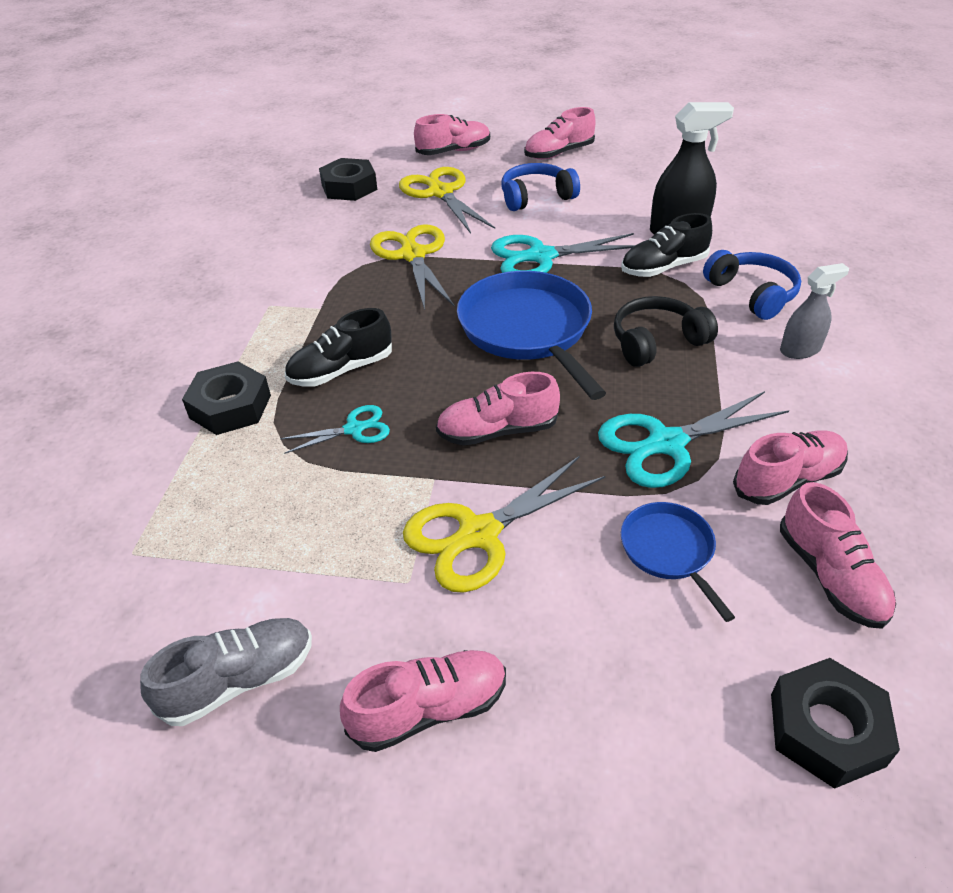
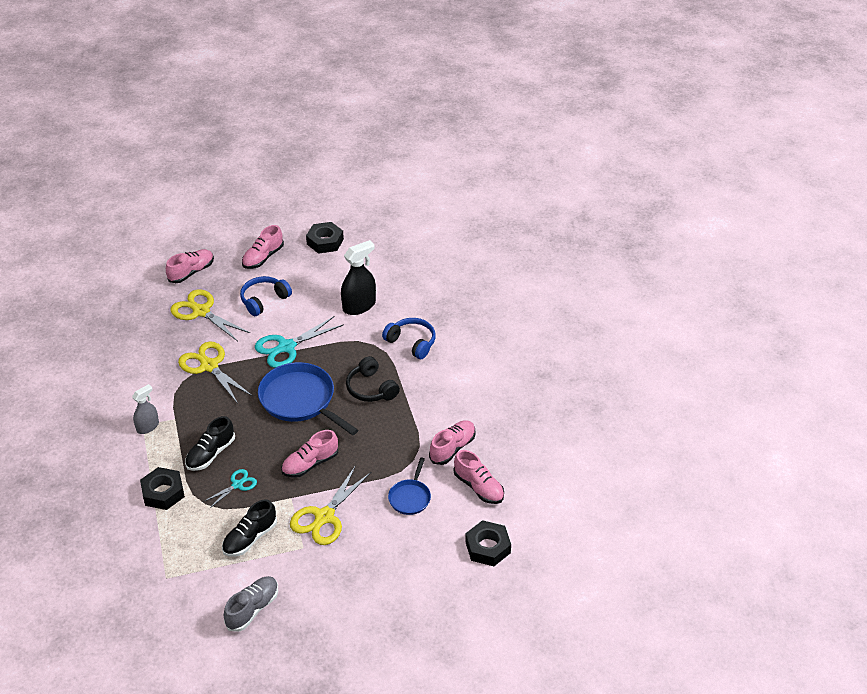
camera: 25 degrees left, 0 degrees up
black nut [319,158,377,201] -> black nut moved to [306,222,344,254]
pink shoe [340,650,506,752] -> none
turquoise scissors [598,391,789,488] -> none
black headphones [614,296,718,367] -> black headphones turned 75 degrees counterclockwise [346,356,400,402]
black shoe [621,213,712,277] -> black shoe moved to [222,499,277,557]
blue pan [621,502,735,622] -> blue pan turned 120 degrees counterclockwise [388,458,431,515]
grey spray bottle [780,263,849,359] -> grey spray bottle moved to [132,384,159,434]

